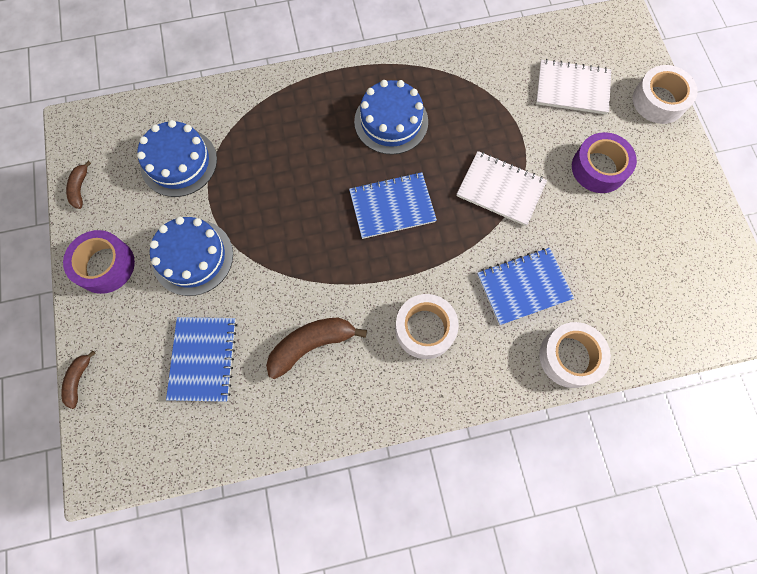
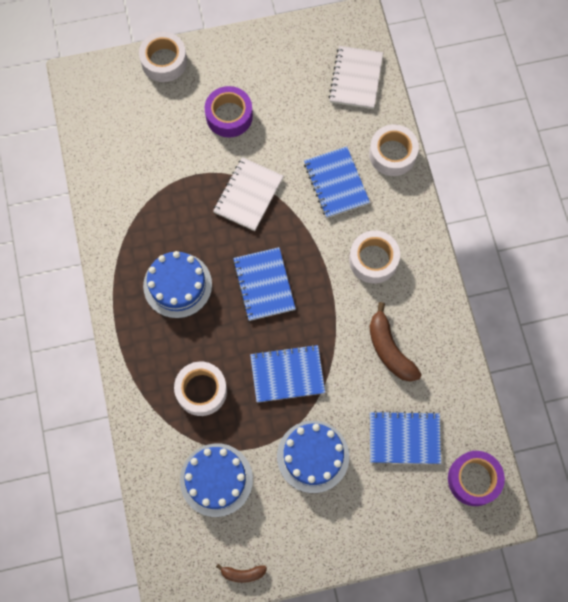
camera: 90 degrees left, 0 degrees up
brown banana [61,351,96,409] -> none
purple tape [63,230,135,294] -> purple tape moved to [448,451,505,506]
white notebook [536,59,611,114] -> white notebook moved to [329,46,383,109]
none -> white tape [174,362,227,416]
none -> blue notebook [250,344,325,403]

